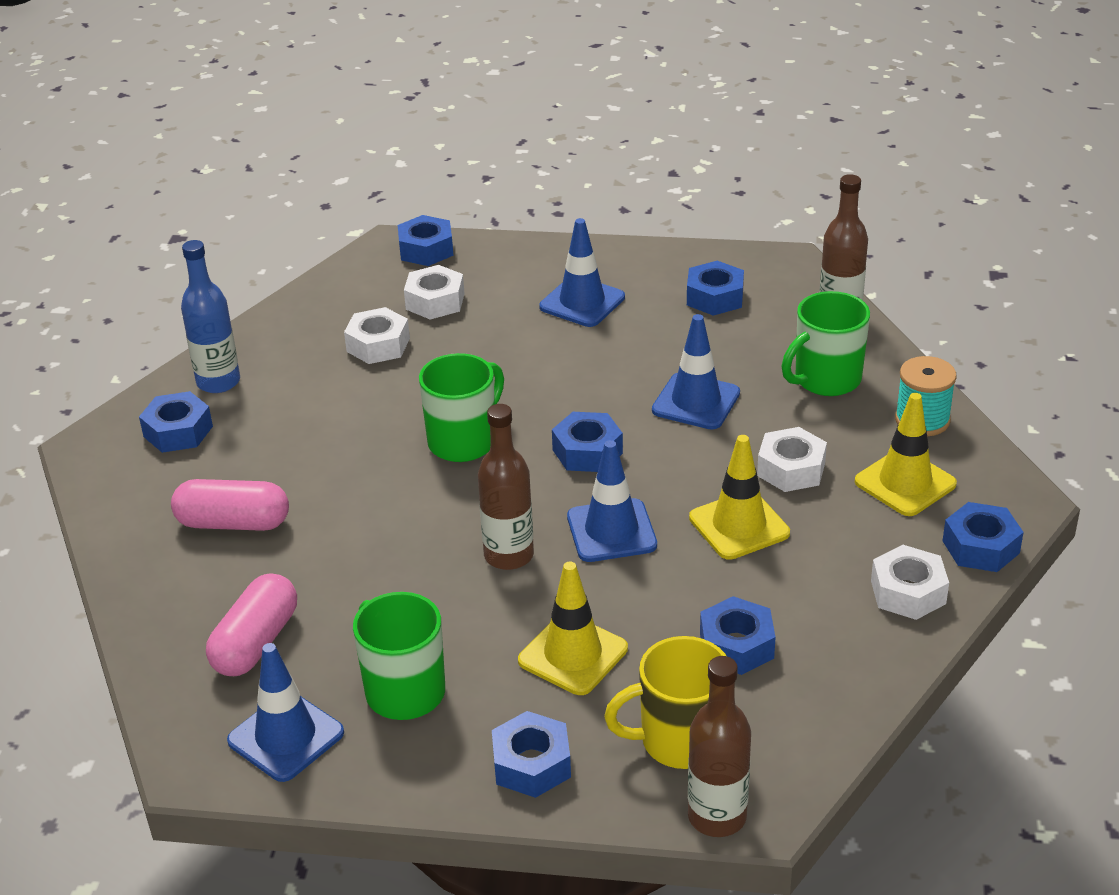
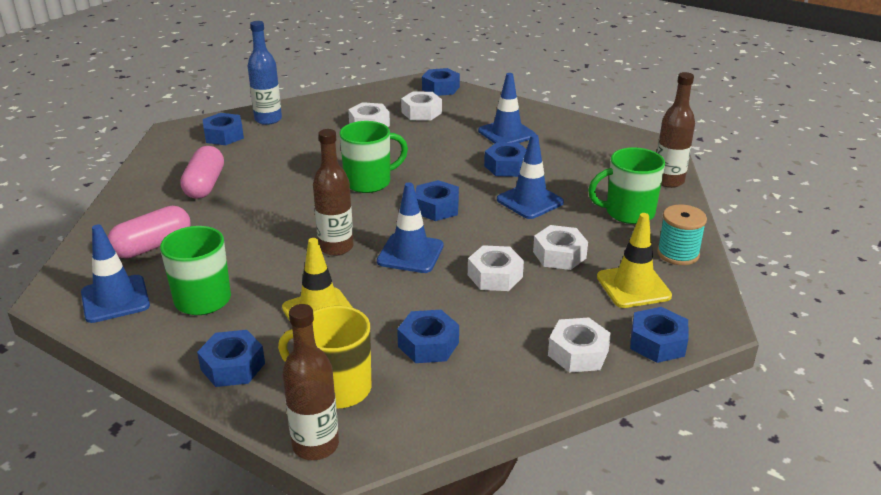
camera: 25 degrees right, 5 degrees down
pink capsule [171,479,289,531] -> pink capsule turned 60 degrees clockwise [180,146,224,199]
blue nut [687,261,744,316] -> blue nut moved to [484,142,527,177]
yellow traffic cone [689,435,790,560] -> white nut [468,245,524,291]

